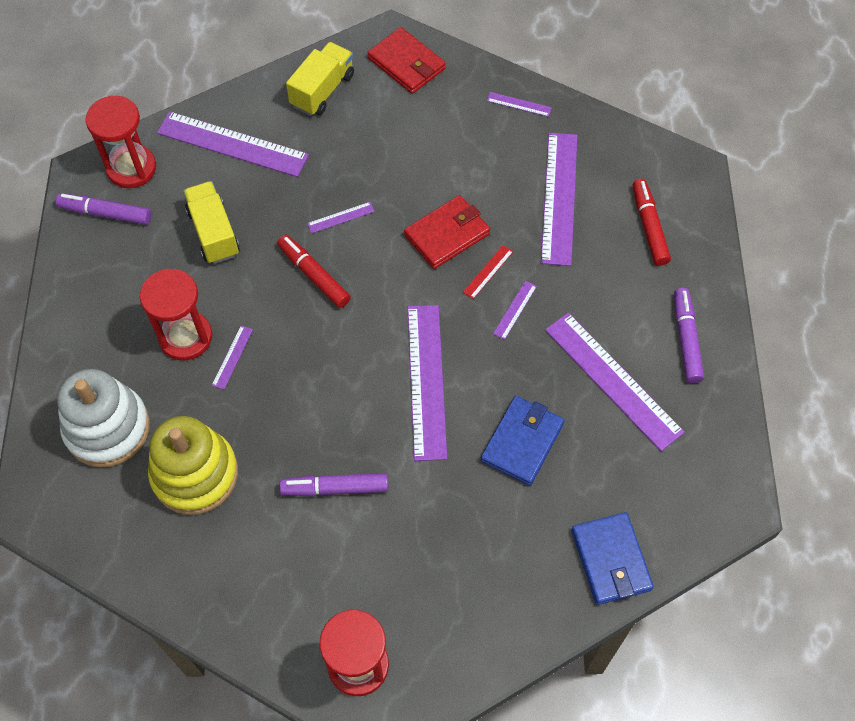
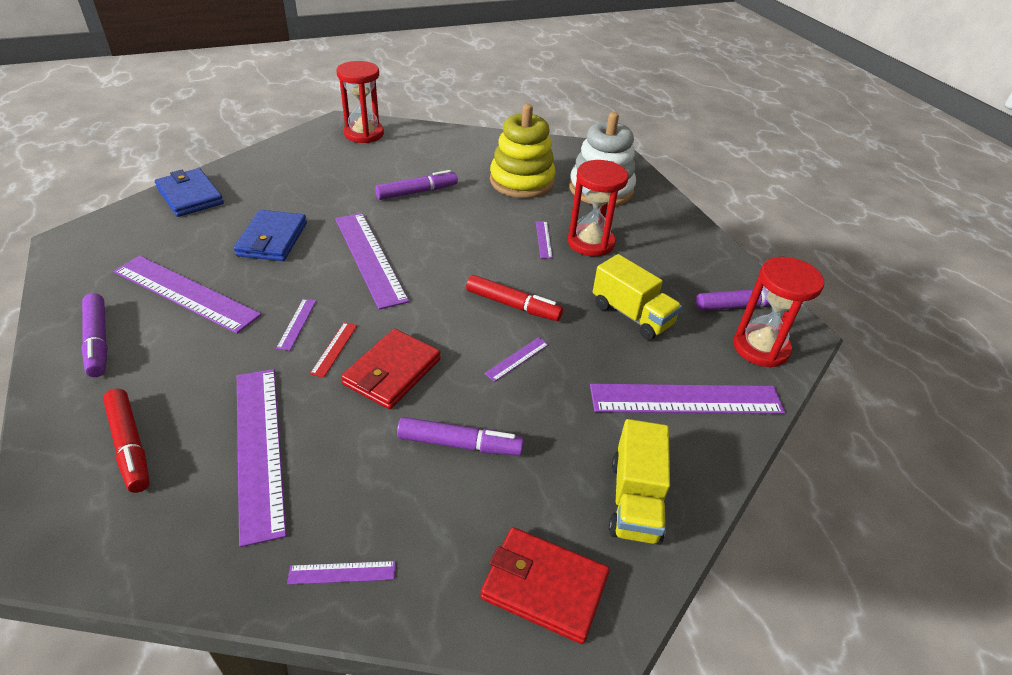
camera: 155 degrees right, 20 degrees down
none -> purple marker [397,417,524,456]

